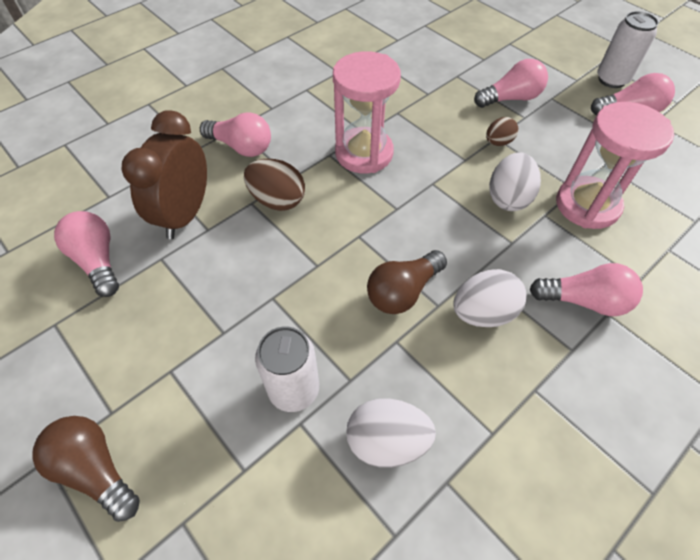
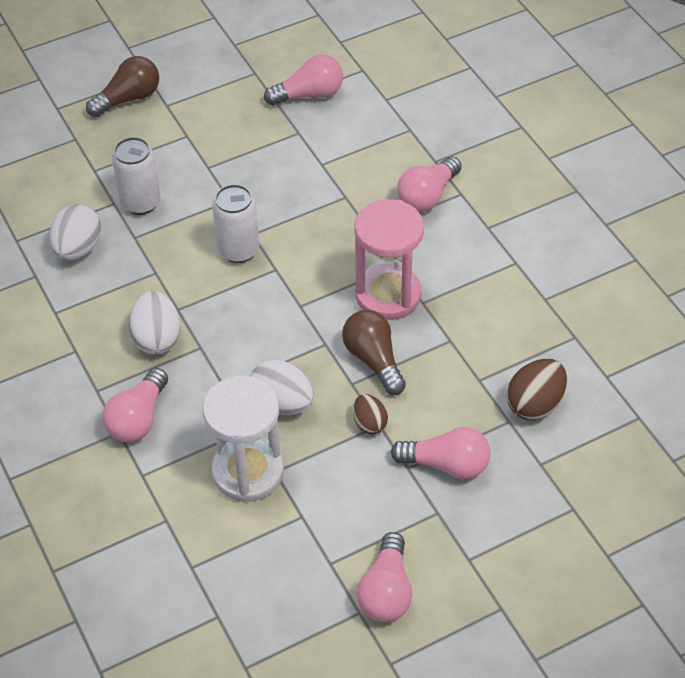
camera: 105 degrees right, 5 degrees down
brown clock [122,110,207,239] -> none
brown egg [244,159,305,211] -> brown egg moved to [507,359,567,420]
brown light bulb [367,250,447,314] -> brown light bulb moved to [342,310,406,395]
pink light bulb [474,59,548,108] -> pink light bulb turned 75 degrees counterclockwise [391,427,490,479]
pink hourglass [556,102,674,229] -> white hourglass [203,375,284,502]
white can [597,11,659,88] -> white can moved to [213,184,259,263]

